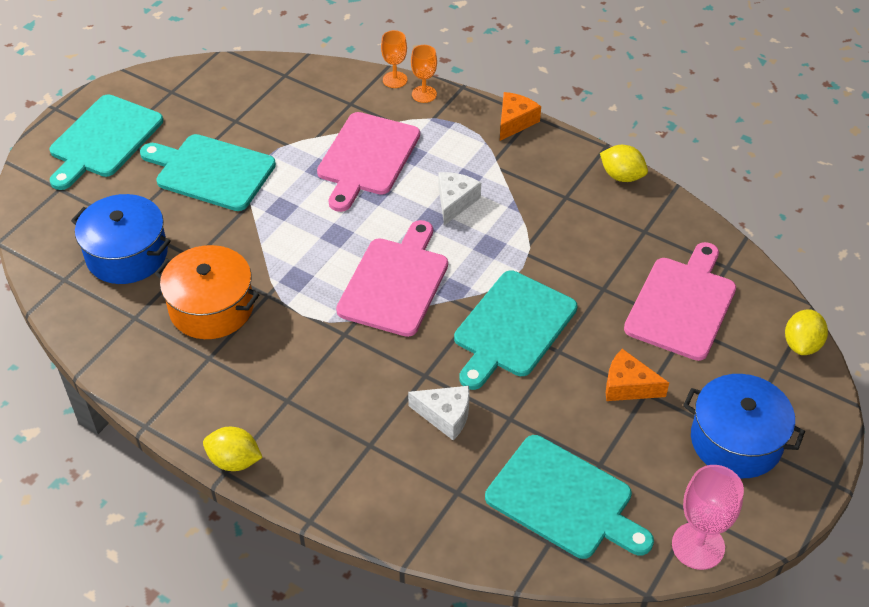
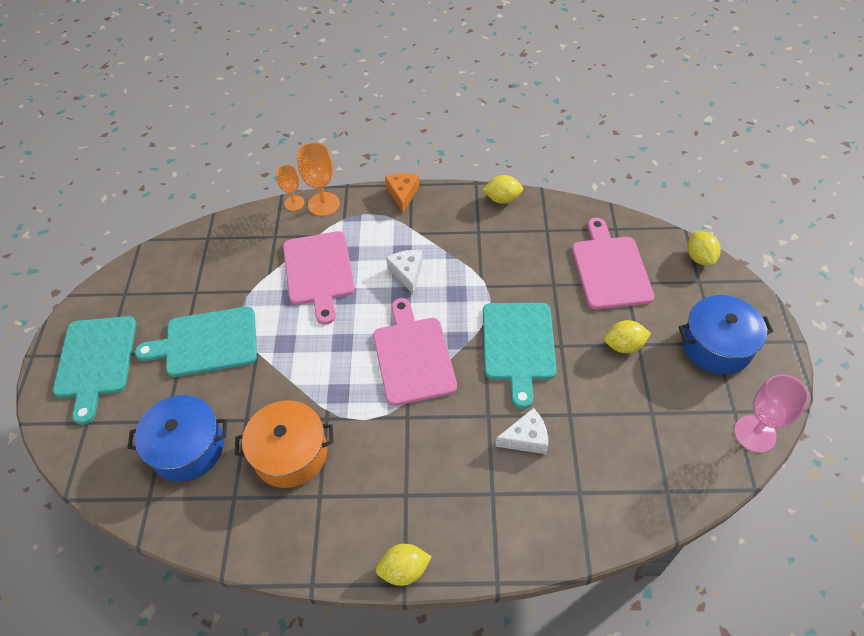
camera: 30 degrees left, 5 degrees up
orange goblet [411,45,437,103] -> orange goblet [297,142,340,216], size x1.56
turquoise cutting board [485,435,654,559] -> none
orange cheese [606,349,669,401] -> yellow lemon [604,320,651,353]

